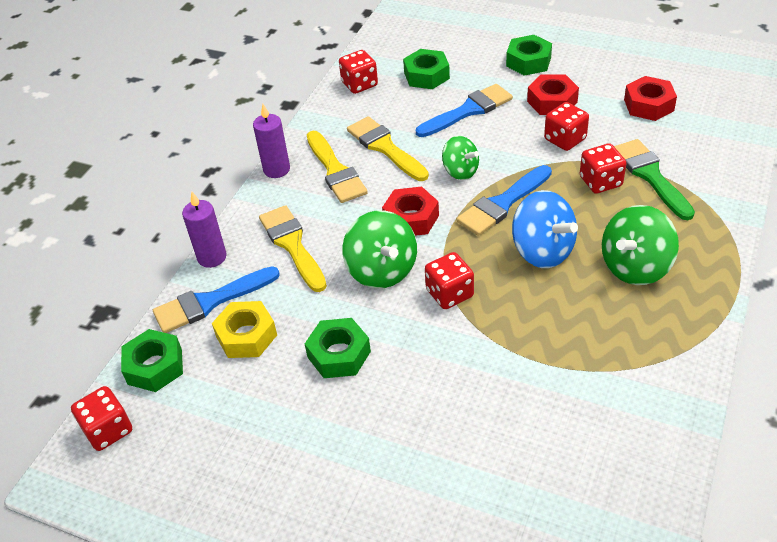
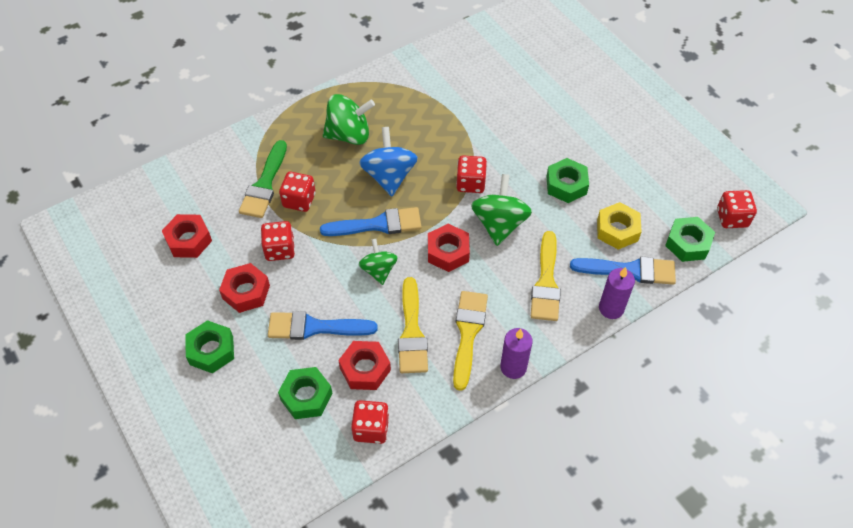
camera: 150 degrees left, 10 degrees up
none -> red nut [338,341,391,390]

